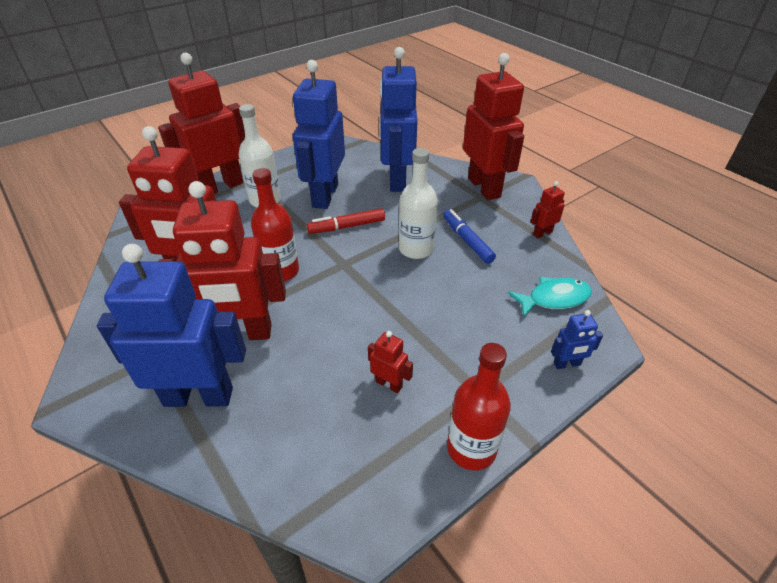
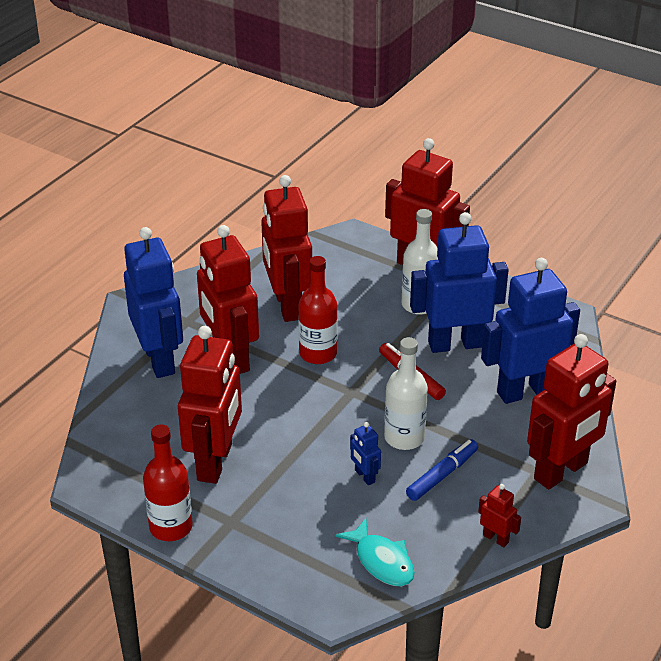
camera: 70 degrees right, 5 degrees down
red robot [368,331,413,393] -> red robot [178,326,242,484], size x2.39
blue robot [551,310,603,369] -> blue robot moved to [350,422,381,485]

